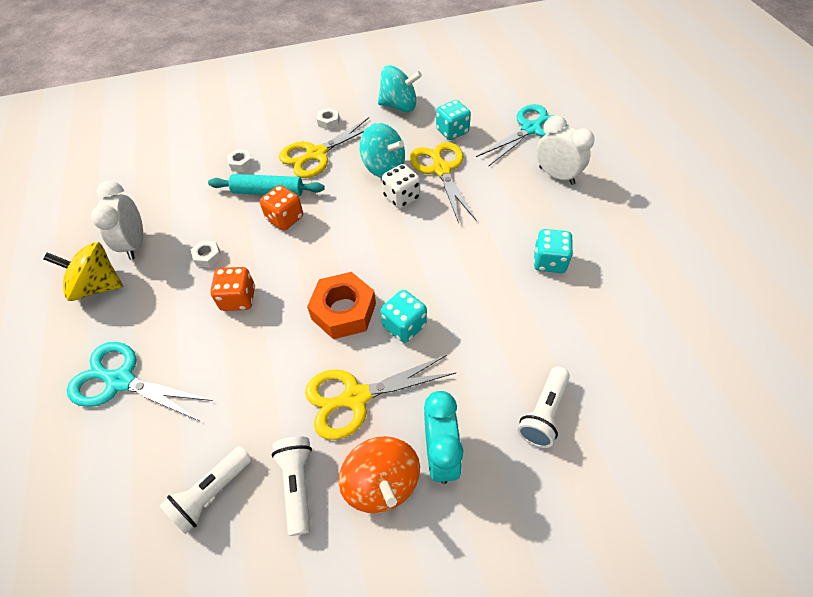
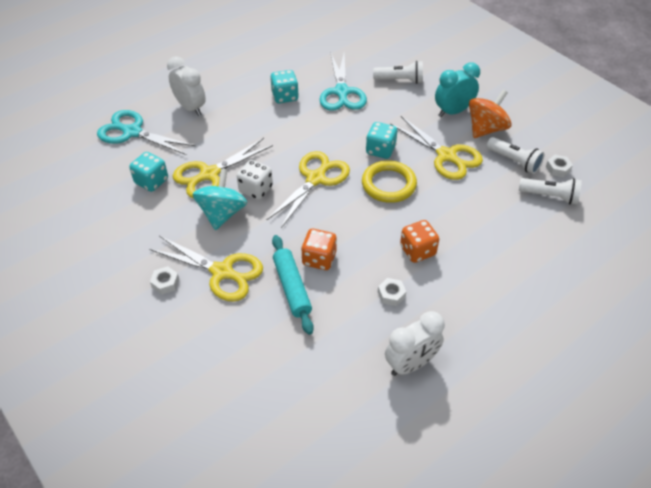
camera: 115 degrees left, 5 degrees down
yellow spinning top [43,242,123,301] -> none
turquoise scissors [67,342,213,421] -> turquoise scissors moved to [319,54,367,111]
white nut [227,149,253,172] -> white nut moved to [546,155,573,177]
white flashlight [272,436,312,536] -> white flashlight turned 105 degrees counterclockwise [487,137,544,174]
orange nut [307,272,376,339] -> yellow ring [362,160,417,203]
turquoise spinning top [378,65,422,112] -> none
white clock [536,116,595,185] -> white clock turned 120 degrees clockwise [167,56,206,116]
none -> yellow scissors [267,151,350,228]

